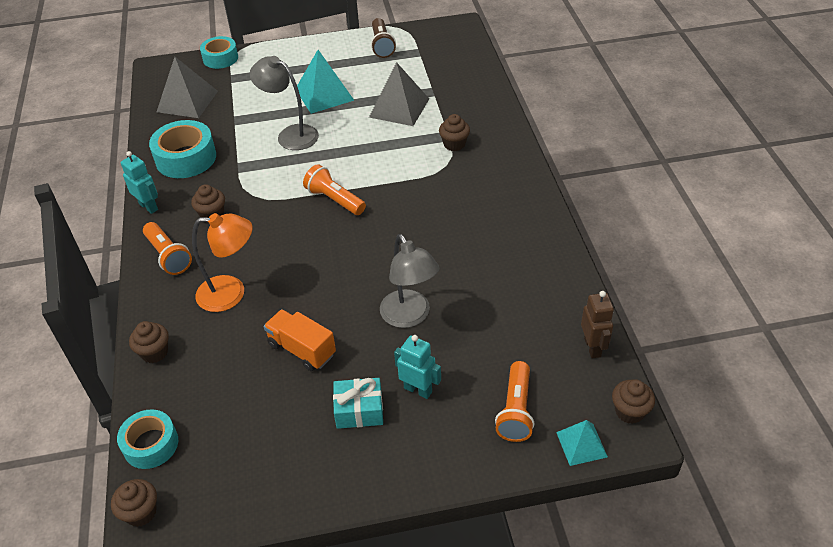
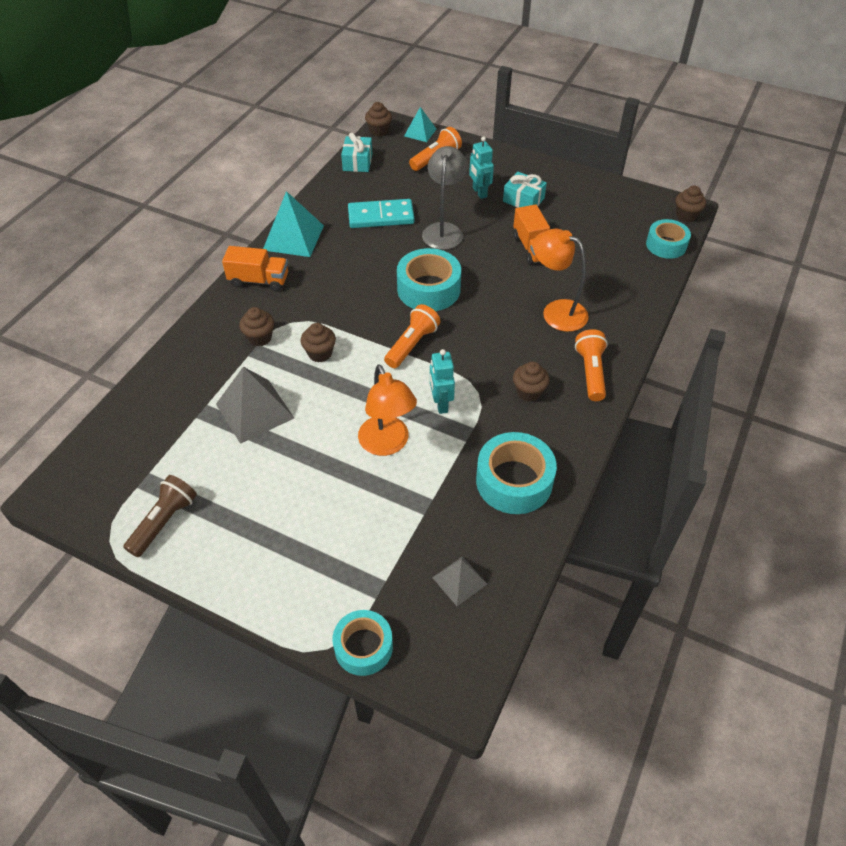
camera: 145 degrees left, 5 degrees up
turquoise robot [121,151,158,214] -> turquoise robot moved to [430,349,455,414]
brown cupcake [129,321,169,363] -> brown cupcake moved to [301,323,336,362]
grey pyramid [157,57,218,118] -> grey pyramid [432,556,487,606], size x0.58
grey lamp [250,56,319,150] -> orange lamp [358,364,417,456]
turquoise pyramid [297,50,354,114] -> turquoise pyramid moved to [263,191,324,257]
orange flashlight [303,164,366,215] -> orange flashlight turned 135 degrees counterclockwise [384,304,440,368]
brown robot [581,291,614,358] -> turquoise gift [341,132,372,172]
none -> orange truck [222,246,288,291]
none -> turquoise domino [348,199,415,228]
none -> turquoise tape [397,248,461,311]

